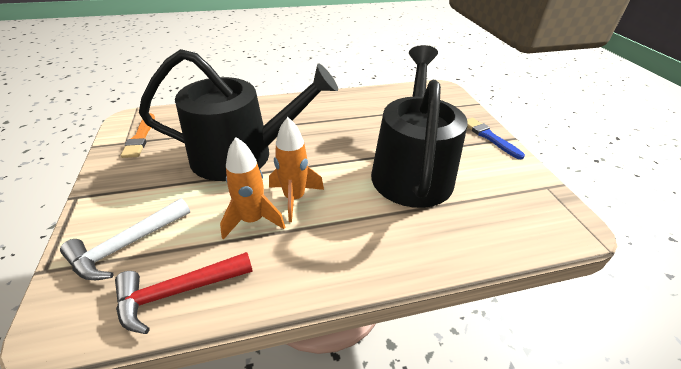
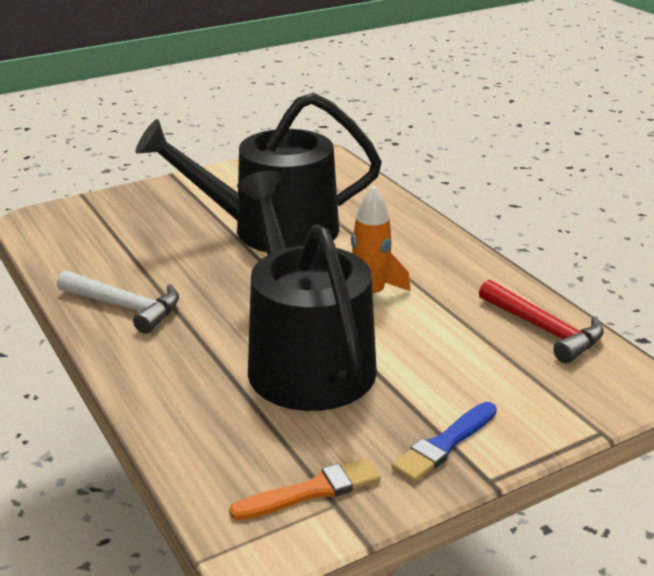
camera: 105 degrees left, 10 degrees down
white hammer [60,198,190,280] -> white hammer moved to [57,270,179,334]
orange rocket [220,137,285,240] -> none
blue brush [467,118,525,159] -> blue brush moved to [391,402,497,482]

